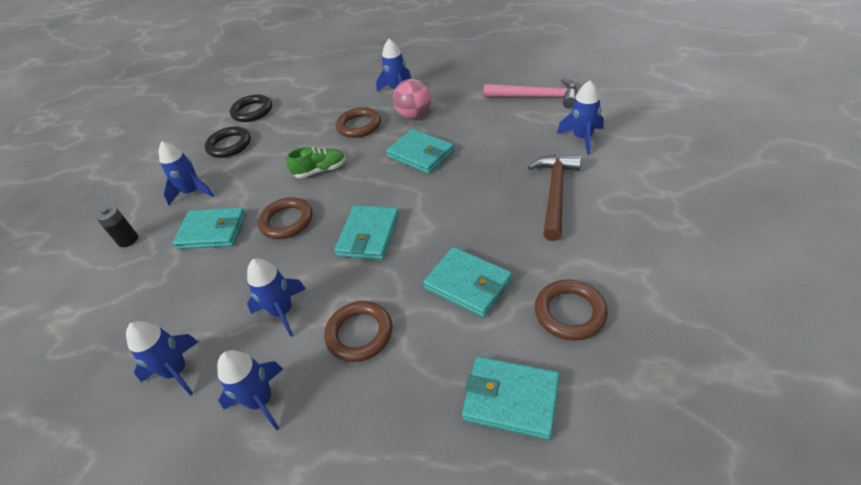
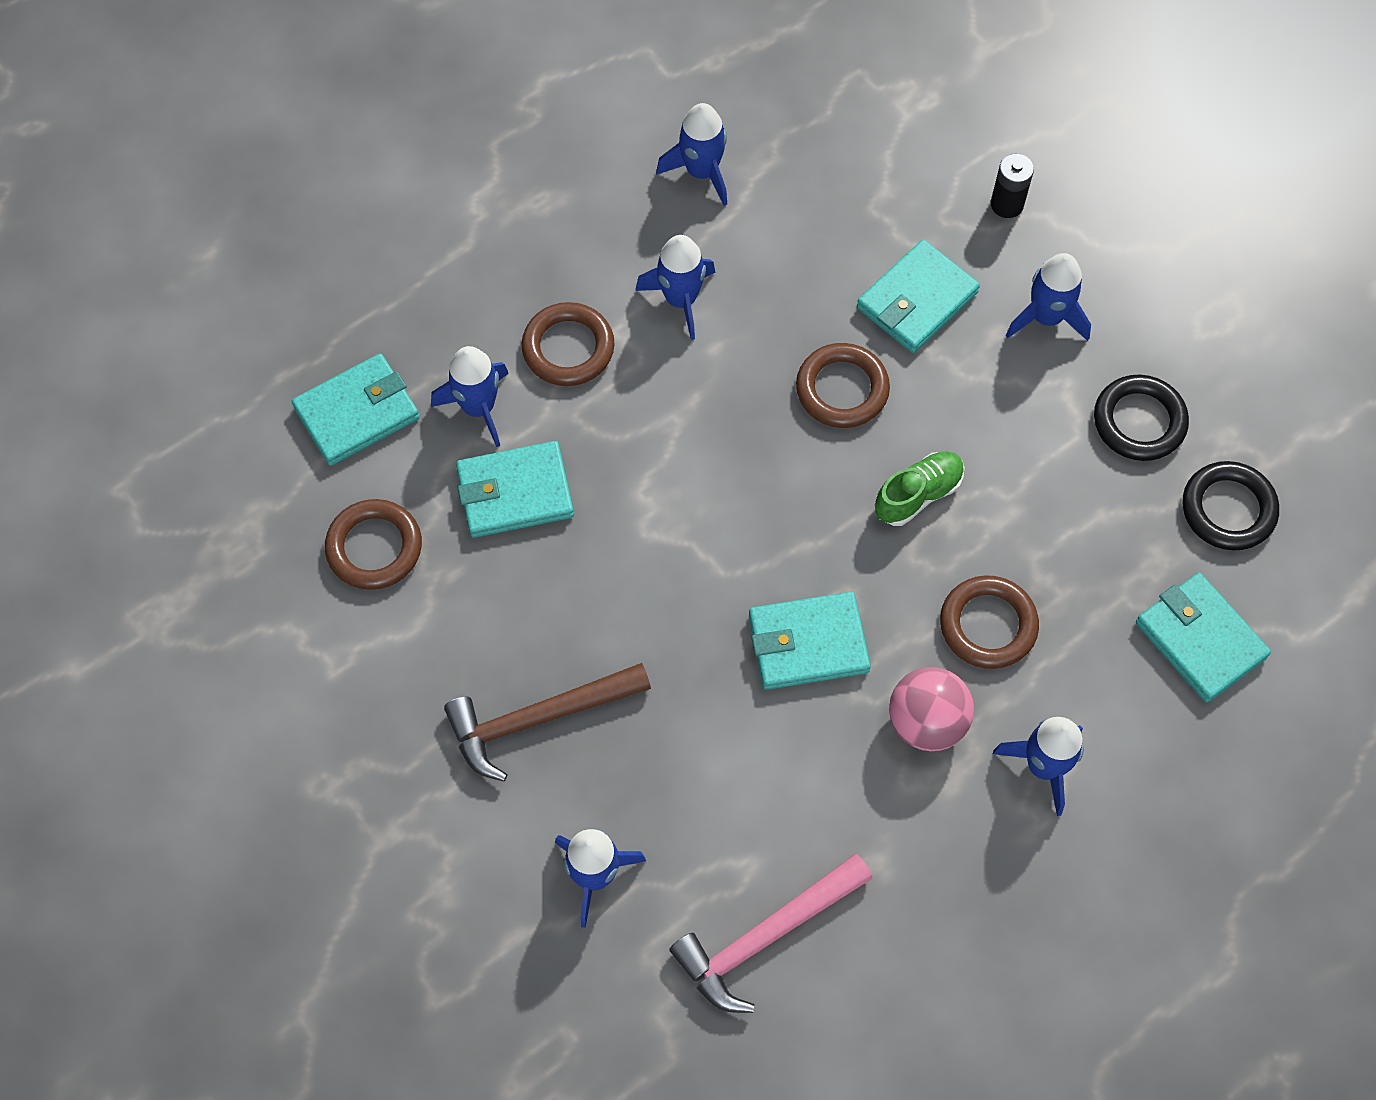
camera: 125 degrees right, 20 degrees up
blue rocket [217,350,283,430] -> blue rocket moved to [431,346,509,447]
green shoe [286,147,346,178] -> green shoe turned 150 degrees counterclockwise [875,451,964,526]
turquoise wallet [334,205,399,260] -> turquoise wallet moved to [1136,573,1271,702]
brown hammer [528,155,581,241] -> brown hammer turned 105 degrees clockwise [444,663,651,782]

